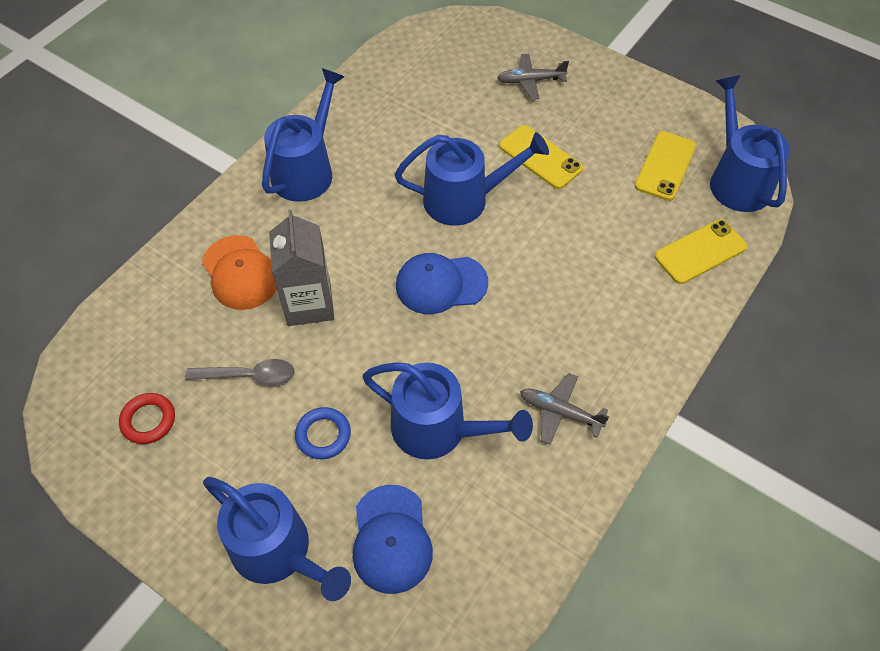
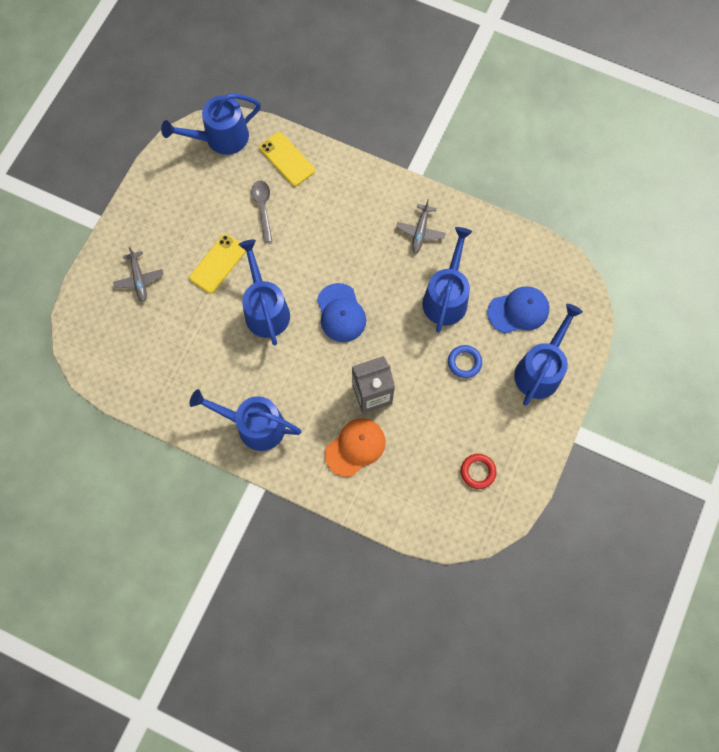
camera: 100 degrees left, 15 degrees up
grey spoon [185,359,295,386] -> grey spoon moved to [251,180,272,243]
yellow phone [635,131,696,201] -> none

